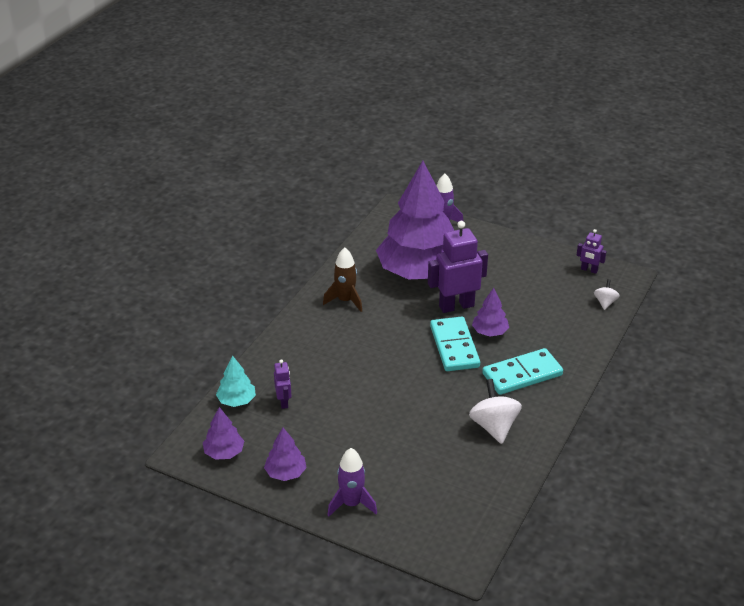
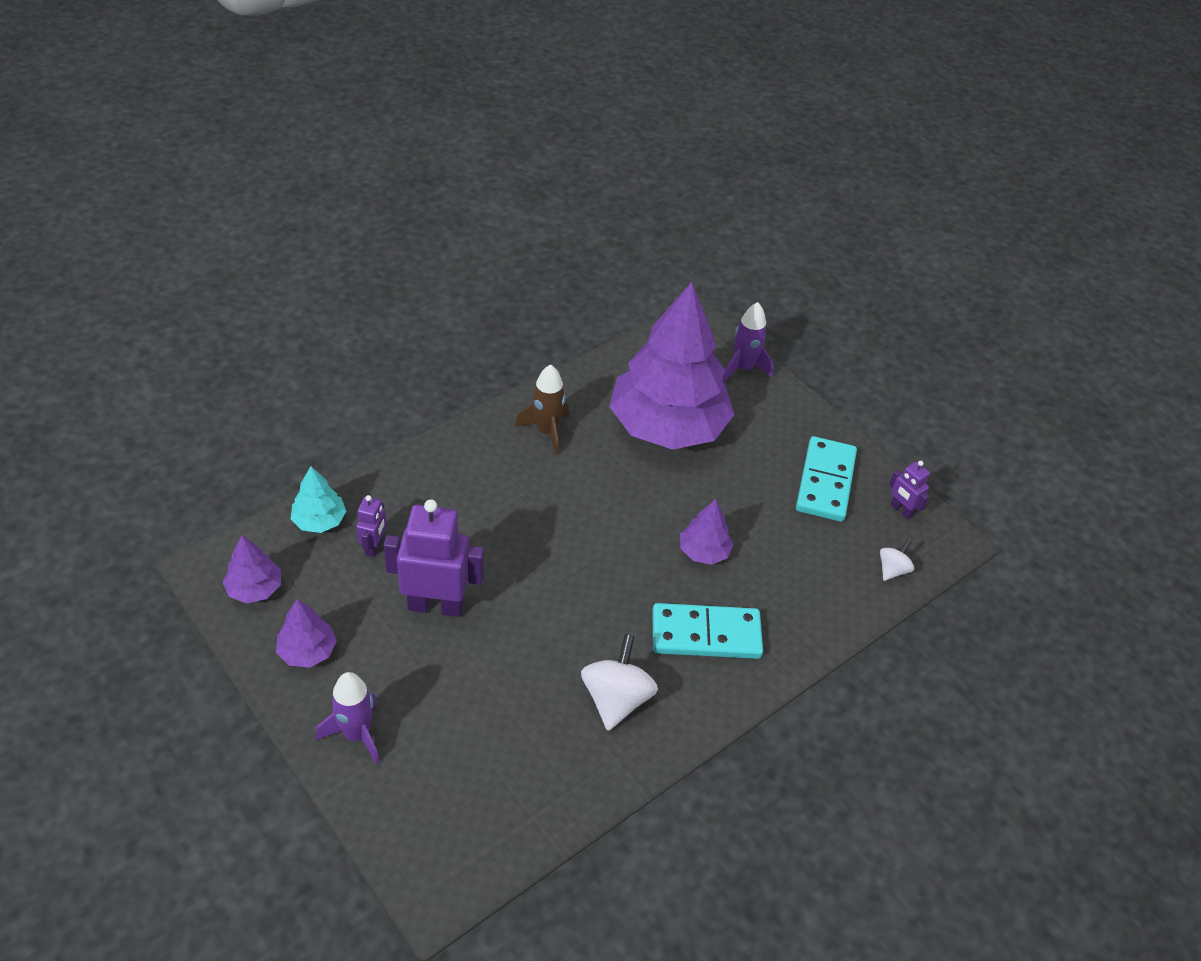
camera: 20 degrees right, 10 degrees up
purple robot [428,221,488,313] -> purple robot moved to [384,499,484,617]
turquoise domino [430,317,480,371] -> turquoise domino moved to [796,436,857,522]

